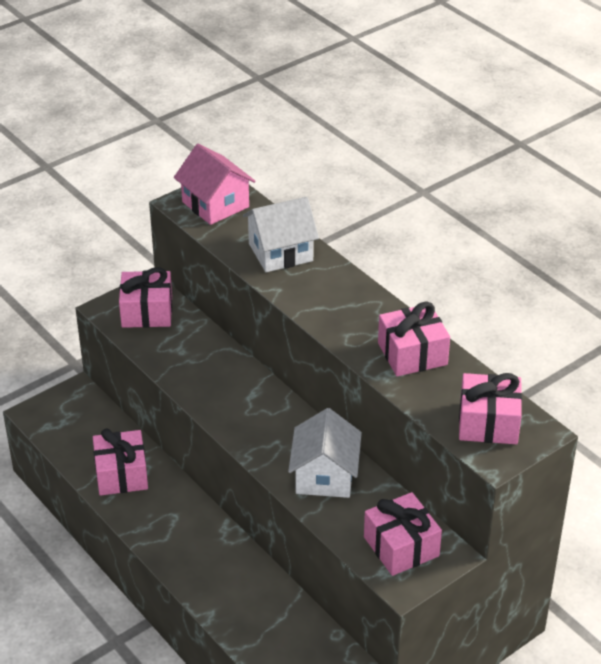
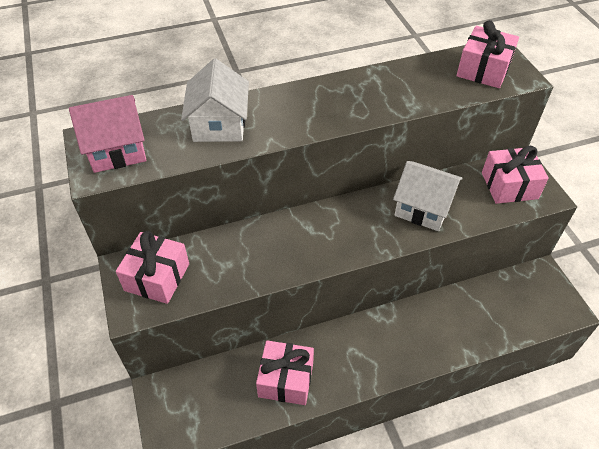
camera: 70 degrees left, 10 degrees up
pink gift [378,302,450,376] -> none

